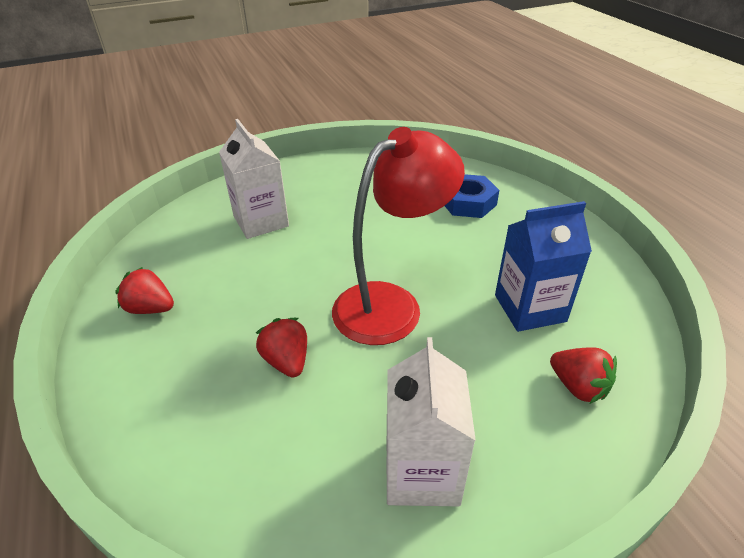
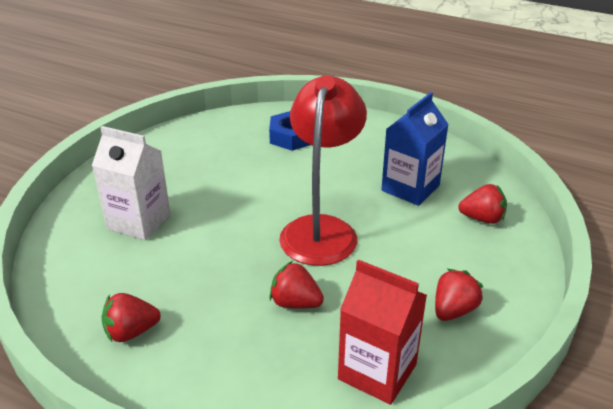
camera: 40 degrees left, 5 degrees down
white carton [386,337,476,506] -> red strawberry [435,269,484,321]
none -> red carton [338,259,427,405]

